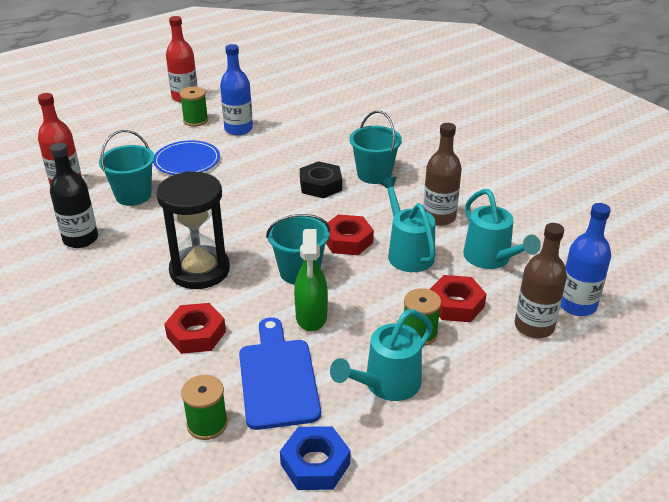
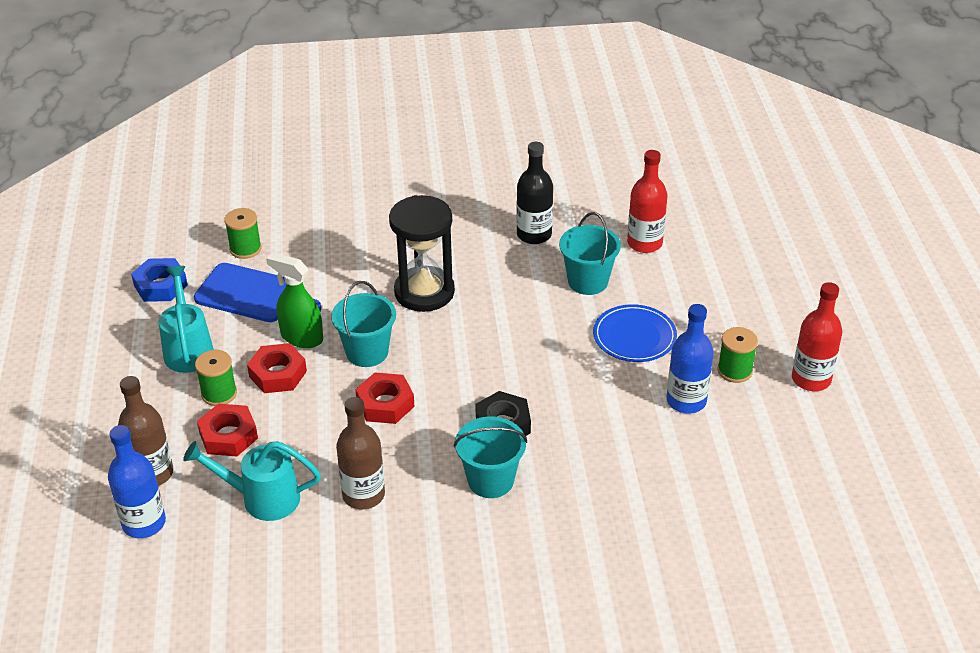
camera: 120 degrees right, 5 degrees up
red nut [164,303,226,354] -> red nut moved to [247,343,307,393]
turquoise watering can [379,177,436,272] -> none

